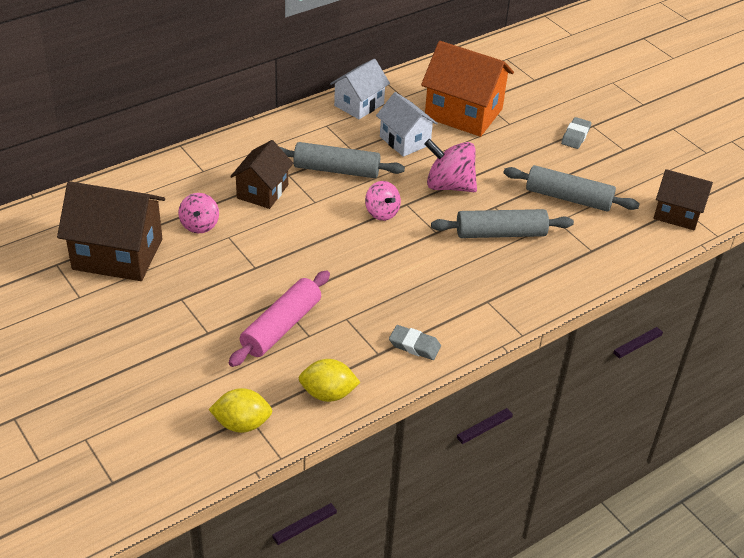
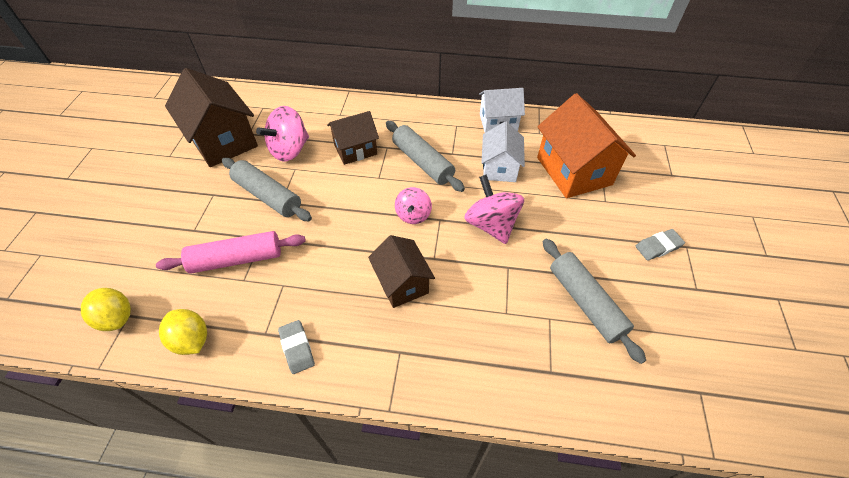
camera: 45 degrees right, 10 degrees up
pink spinning top [178,193,219,233] -> pink spinning top [256,106,309,162], size x1.60
grey rolling pin [431,209,574,238] -> grey rolling pin moved to [222,158,312,221]
brown house [653,169,713,230] -> brown house moved to [368,235,435,308]

